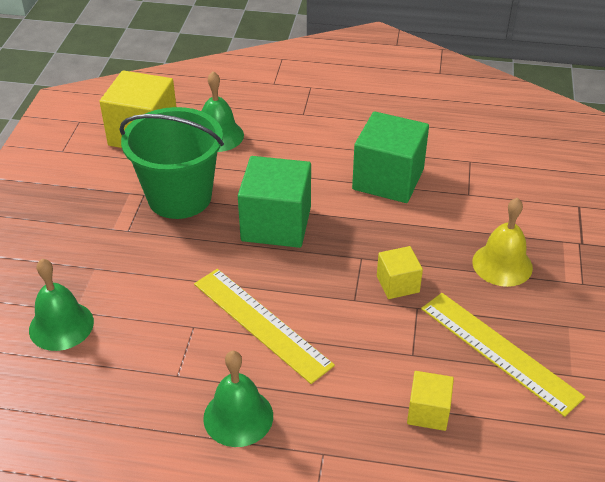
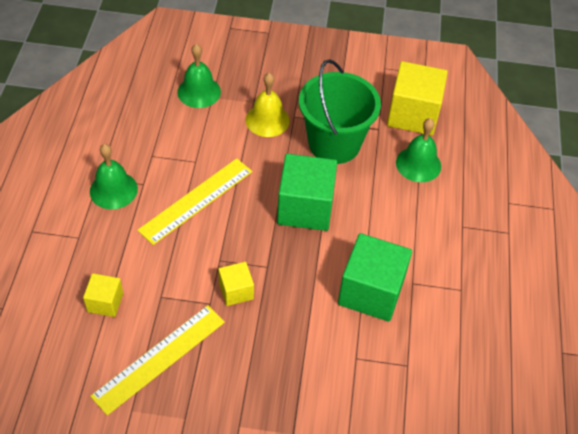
camera: 85 degrees right, 10 degrees up
yellow bell [472,197,533,287] -> yellow bell moved to [246,73,290,137]

